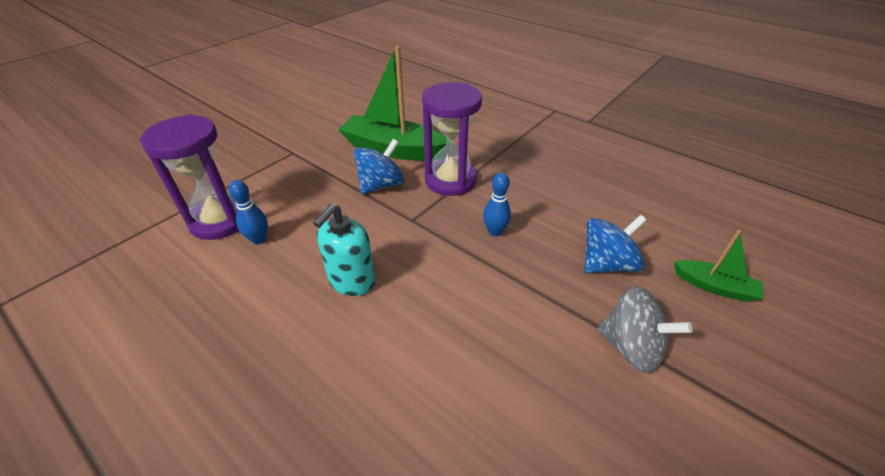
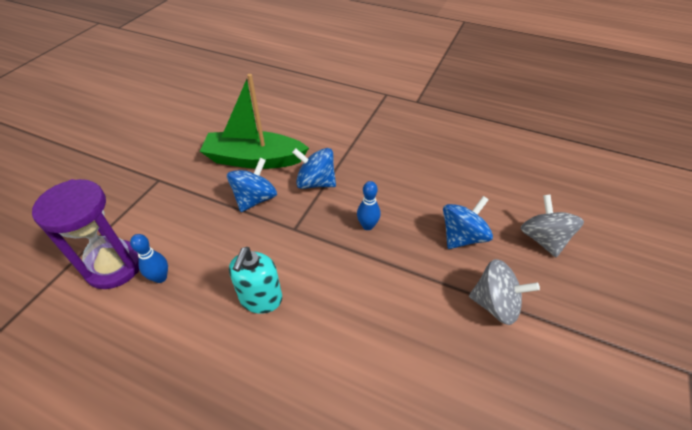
camera: 15 degrees left, 5 degrees up
purple hourglass [422,82,482,196] -> blue spinning top [292,148,336,189]
green boat [674,230,763,302] -> grey spinning top [520,195,584,257]

